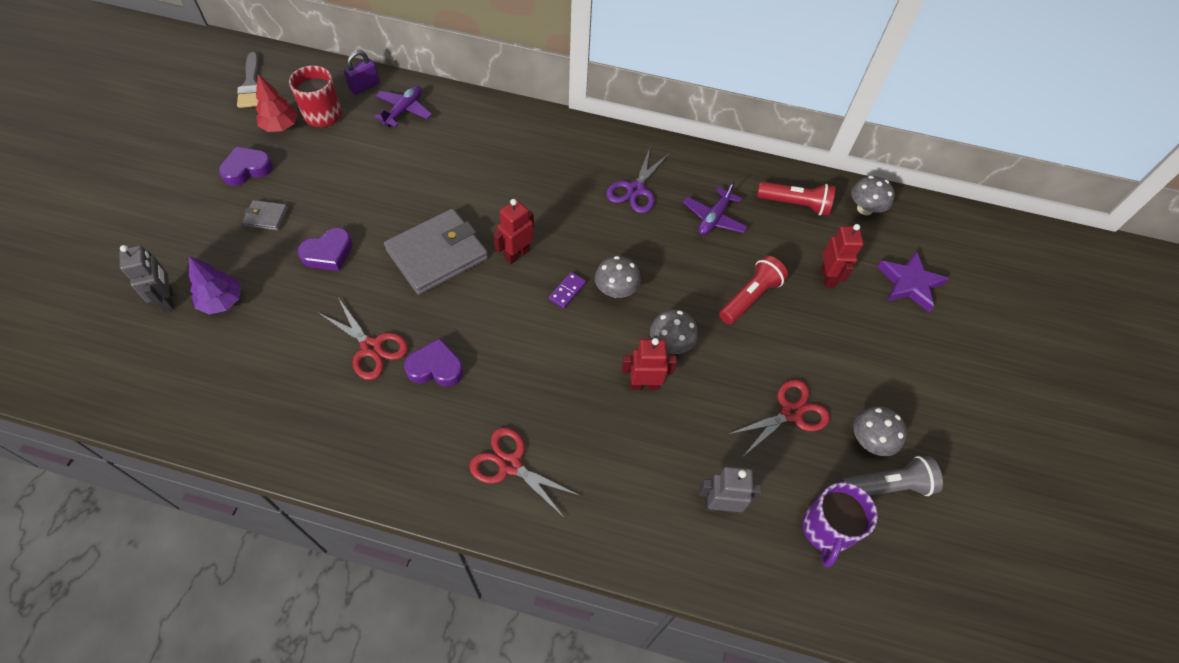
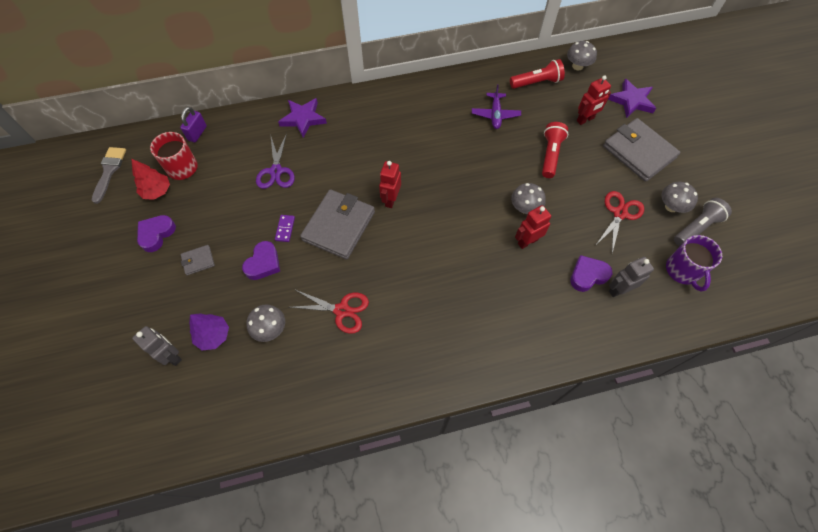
camera: 25 degrees left, 5 degrees up
grey brush [237,52,259,108] -> grey brush turned 135 degrees counterclockwise [92,147,126,204]
purple plane [374,86,432,127] -> none
purple heart [404,338,463,387] -> purple heart moved to [570,255,612,292]
red scissors [469,427,581,518] -> none
purple domino [549,272,586,308] -> purple domino moved to [275,215,295,242]
grey mushroom [595,256,641,298] -> grey mushroom moved to [246,305,285,342]
purple scissors [606,148,669,213] -> purple scissors moved to [256,133,295,189]
red robot [821,224,864,288] -> red robot turned 90 degrees clockwise [577,75,611,125]
none -> purple star [278,98,327,138]
none -> grey wallet [603,118,680,182]

